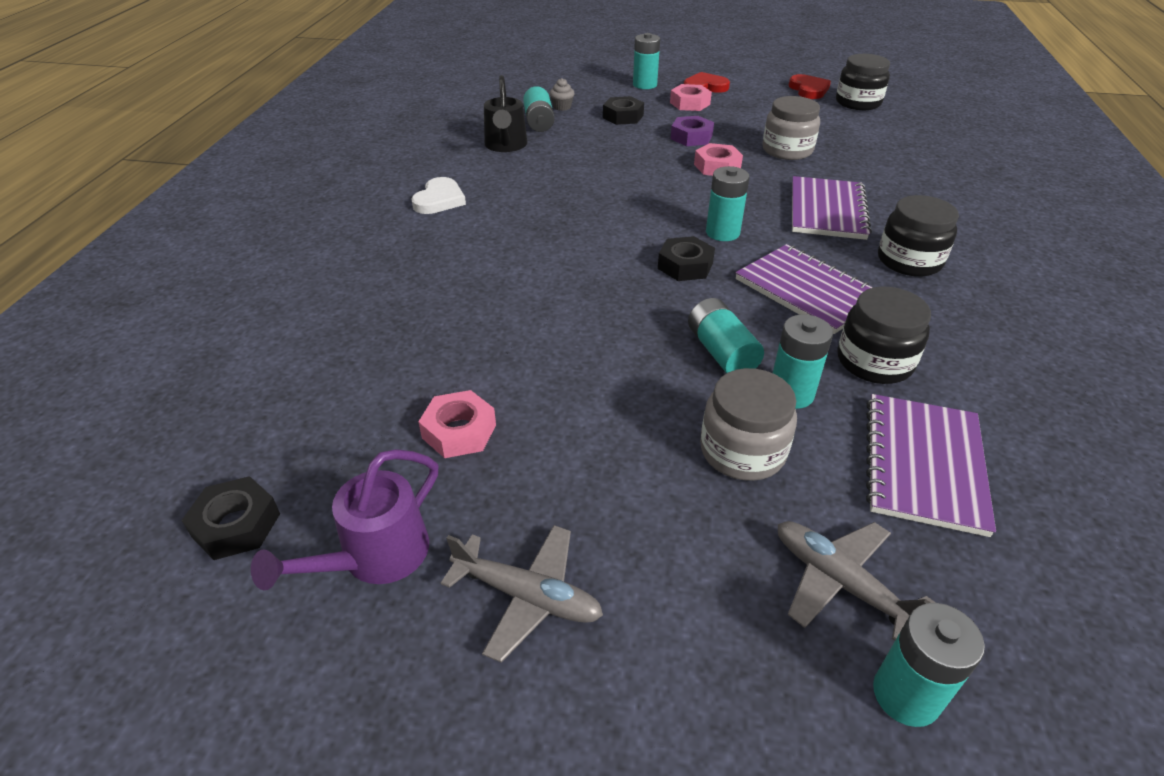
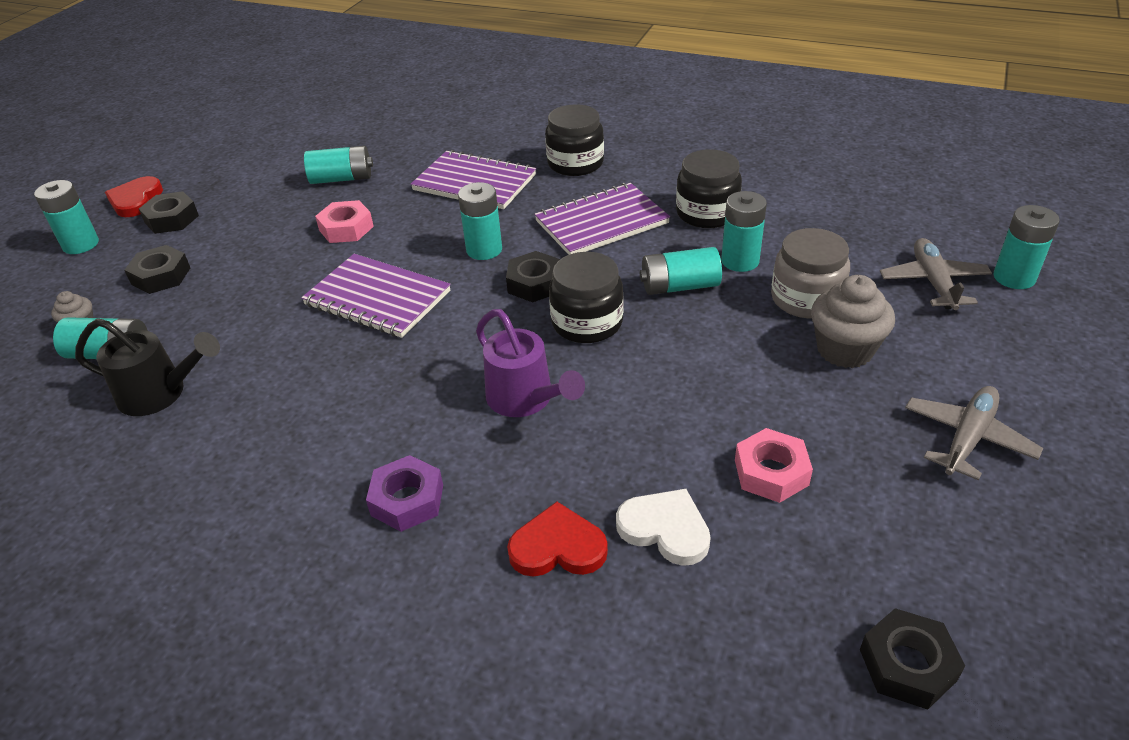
camera: 75 degrees left, 0 degrees up
purple watering can [251,449,438,590] -> purple watering can moved to [476,309,585,417]
white heart [411,177,466,214] -> white heart moved to [616,489,711,566]
pink nut [670,84,712,111] -> black nut [139,191,199,234]
purple nut [671,116,714,146] -> purple nut moved to [366,455,443,532]
grey jar [763,96,820,160] -> turquoise battery [304,146,373,184]
grey plane [778,521,935,641] -> grey plane turned 120 degrees clockwise [880,238,992,310]
red heart [788,74,831,99] -> red heart moved to [507,502,608,577]
black jar [836,54,890,110] -> black jar moved to [549,252,623,343]
purple notebook [866,394,996,537] -> purple notebook moved to [301,254,451,338]
none -> grey cupcake [811,275,895,368]

